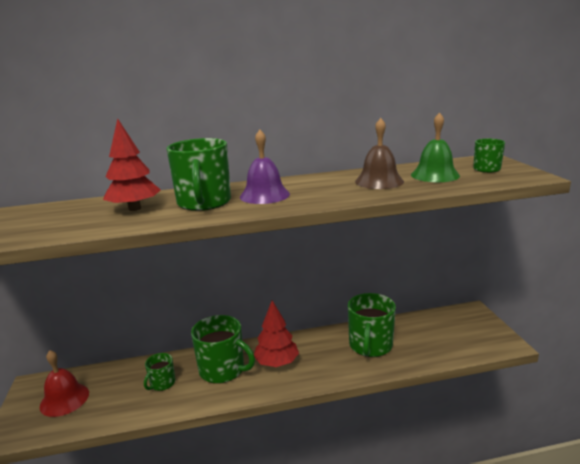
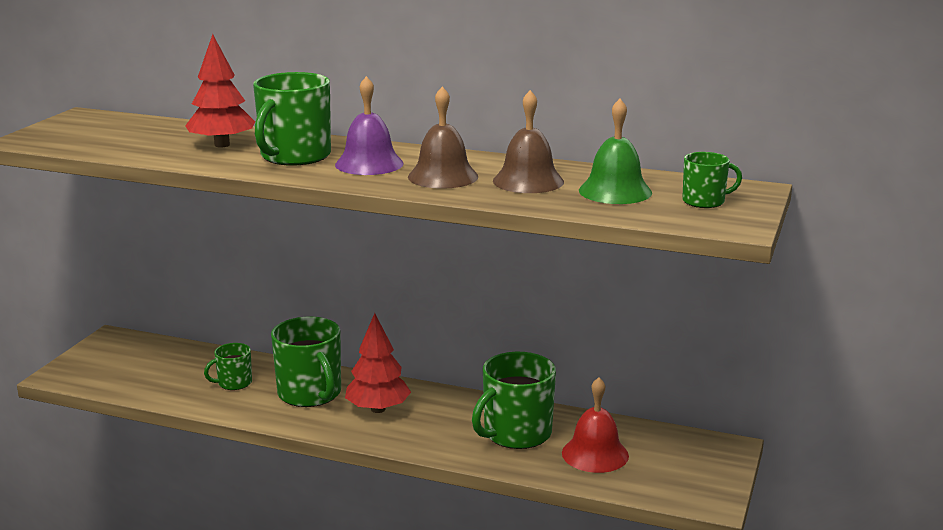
camera: 30 degrees right, 0 degrees up
red bell [40,350,89,417] -> red bell moved to [562,377,629,473]
none -> brown bell [408,86,478,189]

